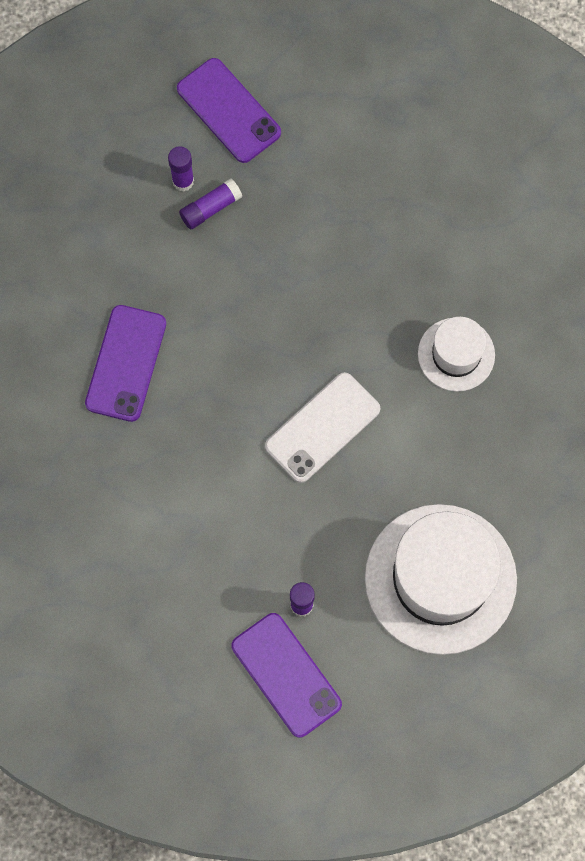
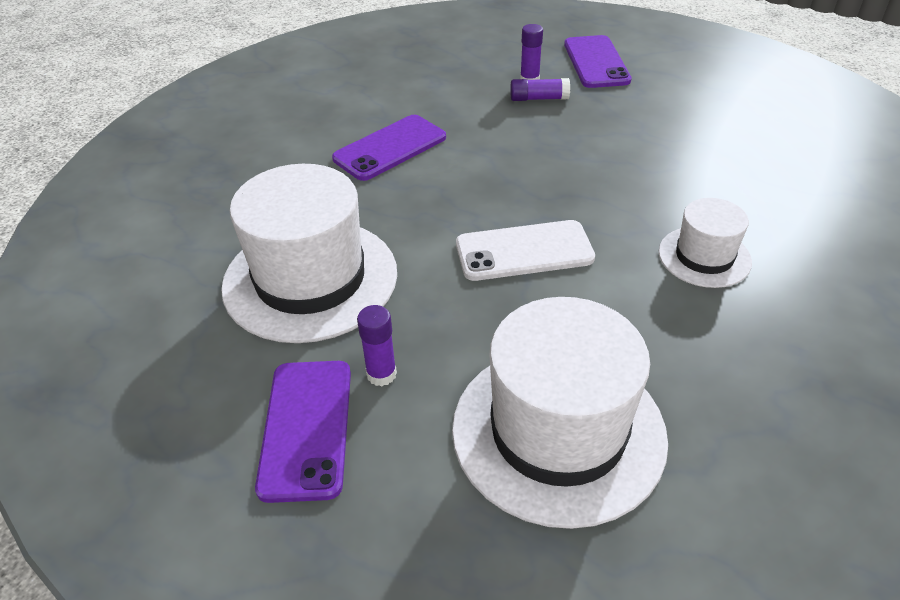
camera: 35 degrees right, 30 degrees down
none -> white hat [221,164,397,343]

